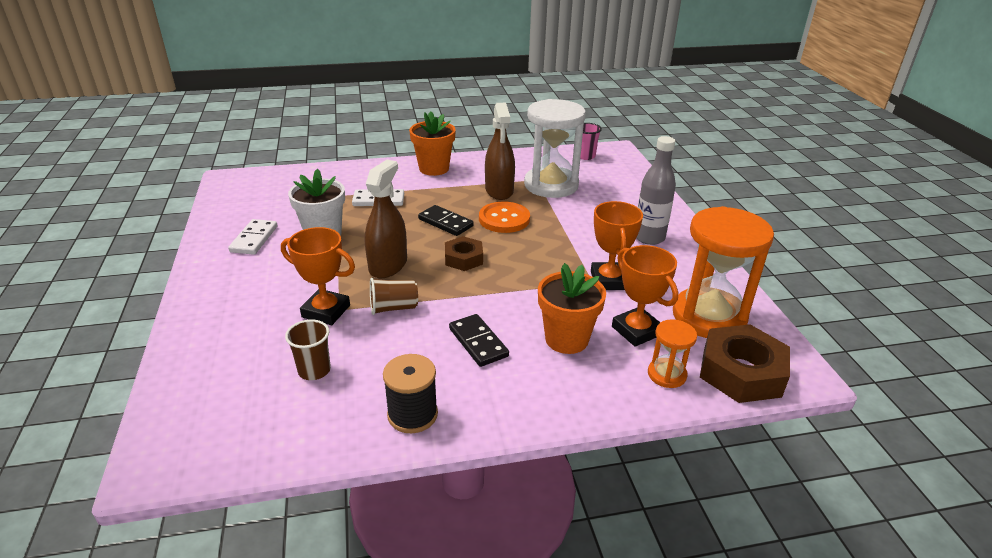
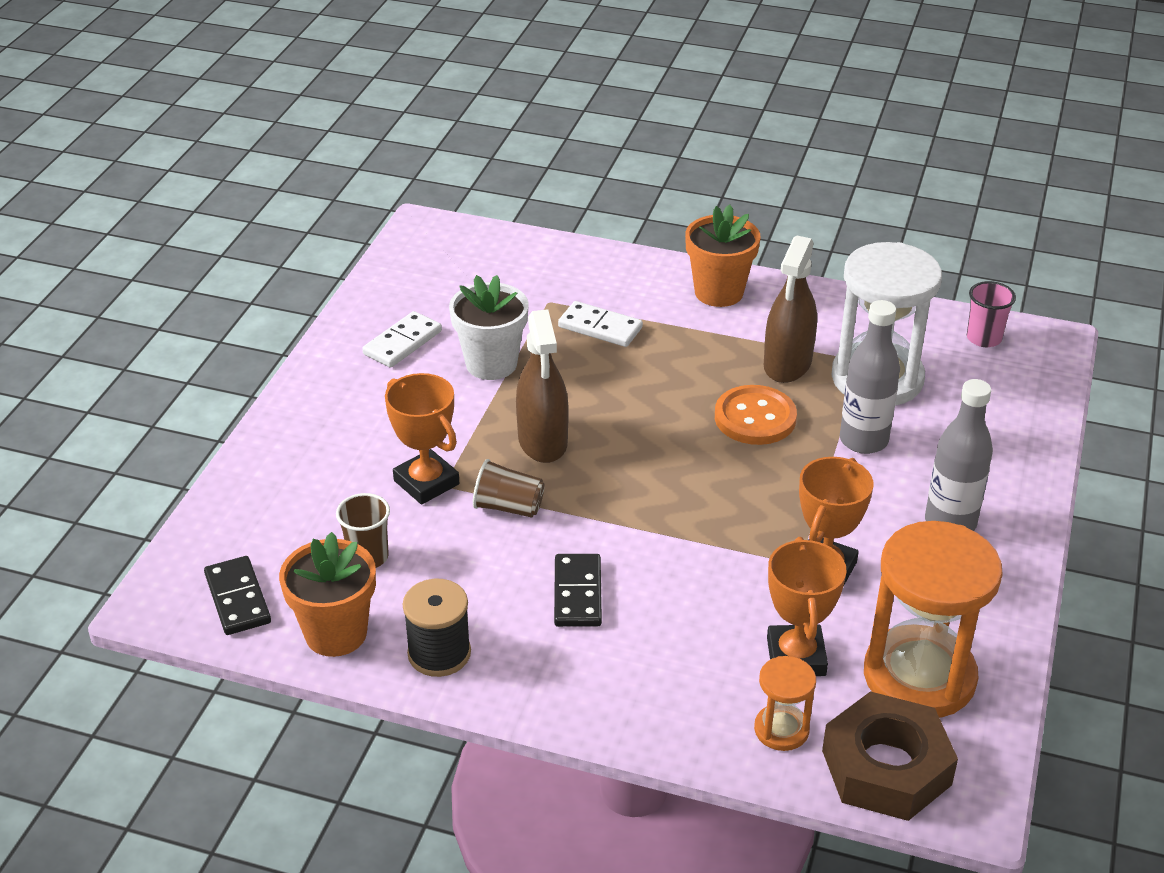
camera: 30 degrees right, 5 degrees up
brown spray bottle [365,160,407,278] -> brown spray bottle turned 120 degrees clockwise [516,309,569,463]
black domino [418,205,473,236] -> black domino moved to [204,556,271,635]
brown nut [445,236,483,271] -> none
orange flower pot [538,263,606,354] -> orange flower pot moved to [279,532,376,657]
none -> grey bottle [840,300,900,454]

